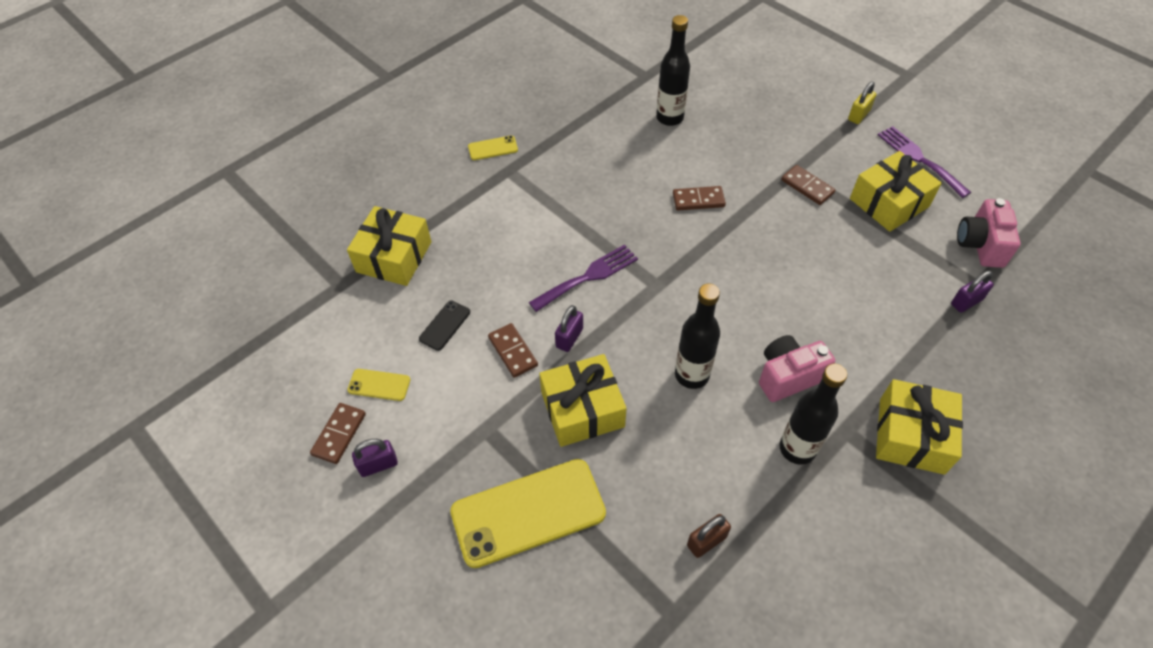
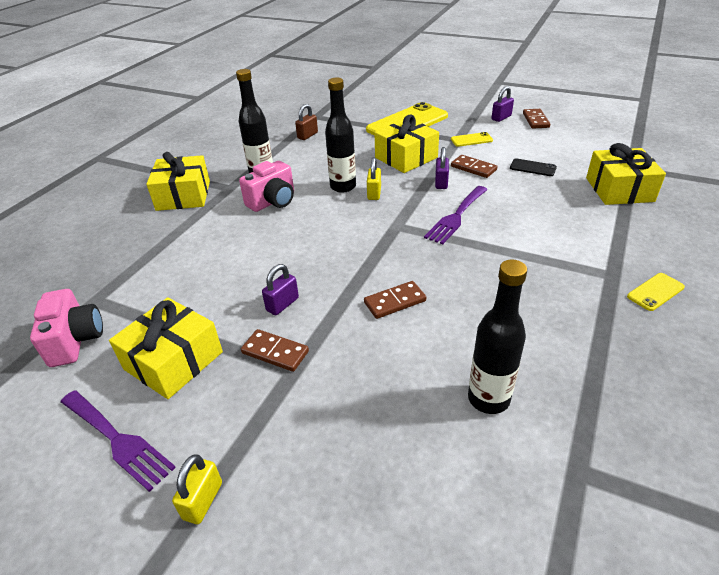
camera: 160 degrees right, 15 degrees down
yellow phone [347,369,410,401] -> yellow phone moved to [451,132,493,147]
black phone [419,300,470,351] -> black phone turned 75 degrees counterclockwise [510,159,557,176]
purple padlock [951,271,994,313] -> purple padlock moved to [262,264,299,315]
none -> yellow padlock [367,158,381,200]

